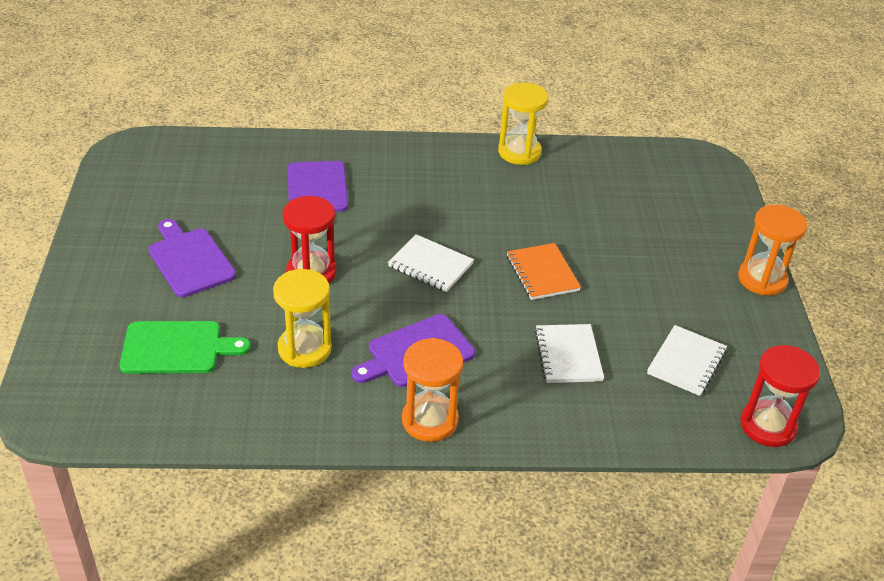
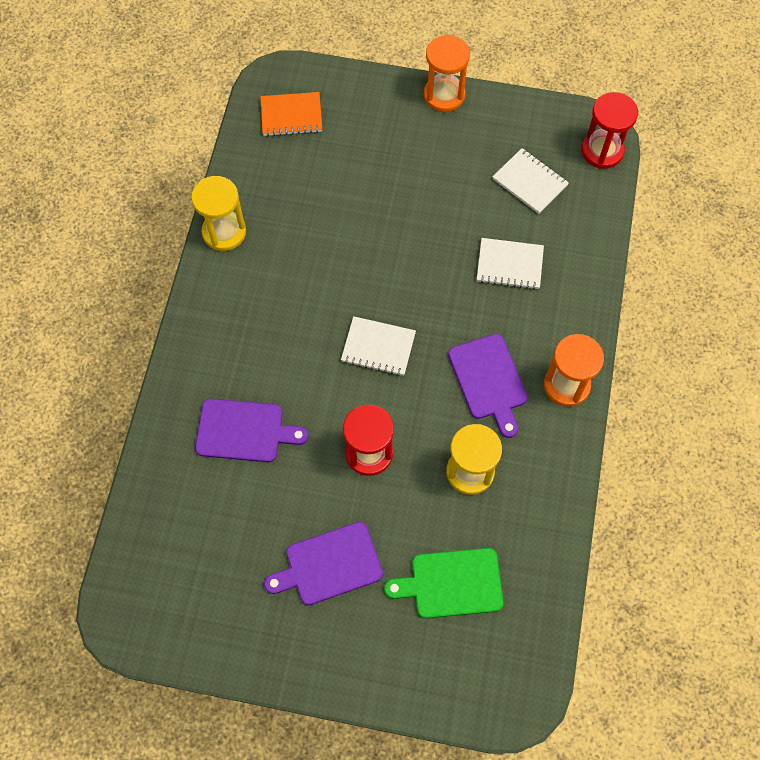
camera: 75 degrees left, 25 degrees up
green cutting board [120,321,251,374] -> green cutting board turned 105 degrees counterclockwise [384,548,504,618]
white notebook [388,234,474,292] -> white notebook turned 60 degrees clockwise [341,316,416,376]
orange notebook [507,243,581,300] -> orange notebook moved to [261,92,322,137]

